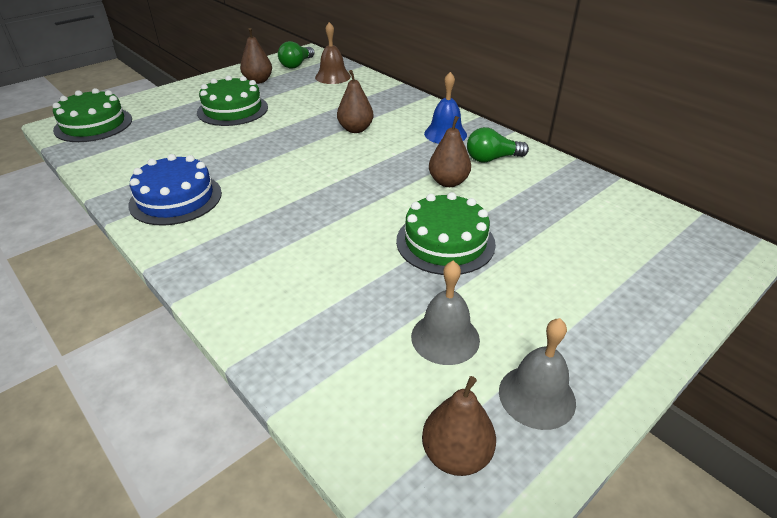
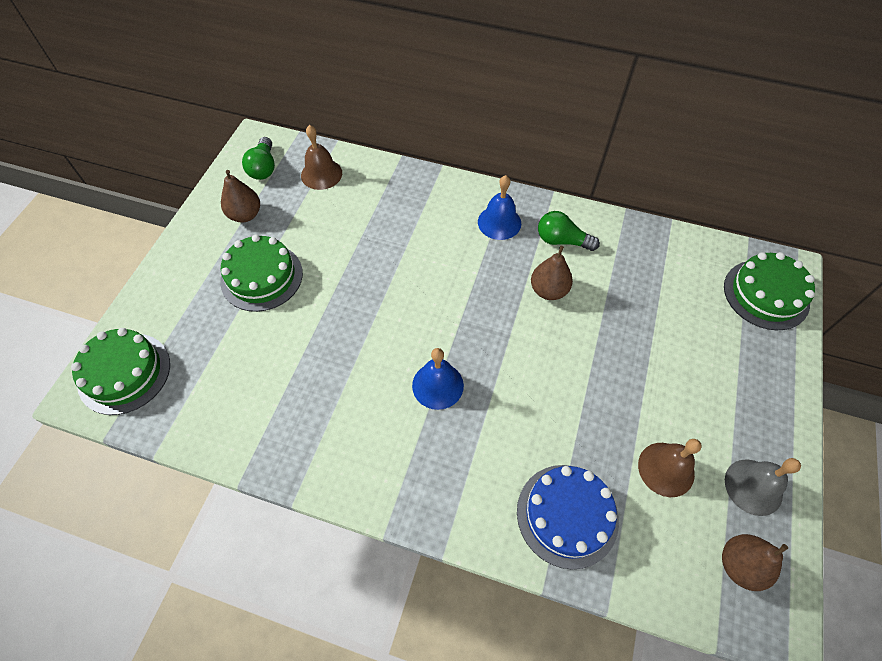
camera: 30 degrees left, 20 degrees up
blue cake [128,154,222,226] -> blue cake moved to [517,465,619,569]
brown pear [337,70,374,133] -> none
green cake [396,192,496,275] -> green cake moved to [724,252,815,330]
grey bell [411,261,480,365] -> brown bell [638,439,702,497]
green light bulb [467,127,529,163] -> green light bulb turned 60 degrees clockwise [538,211,600,251]
none -> blue bell [412,348,464,410]

